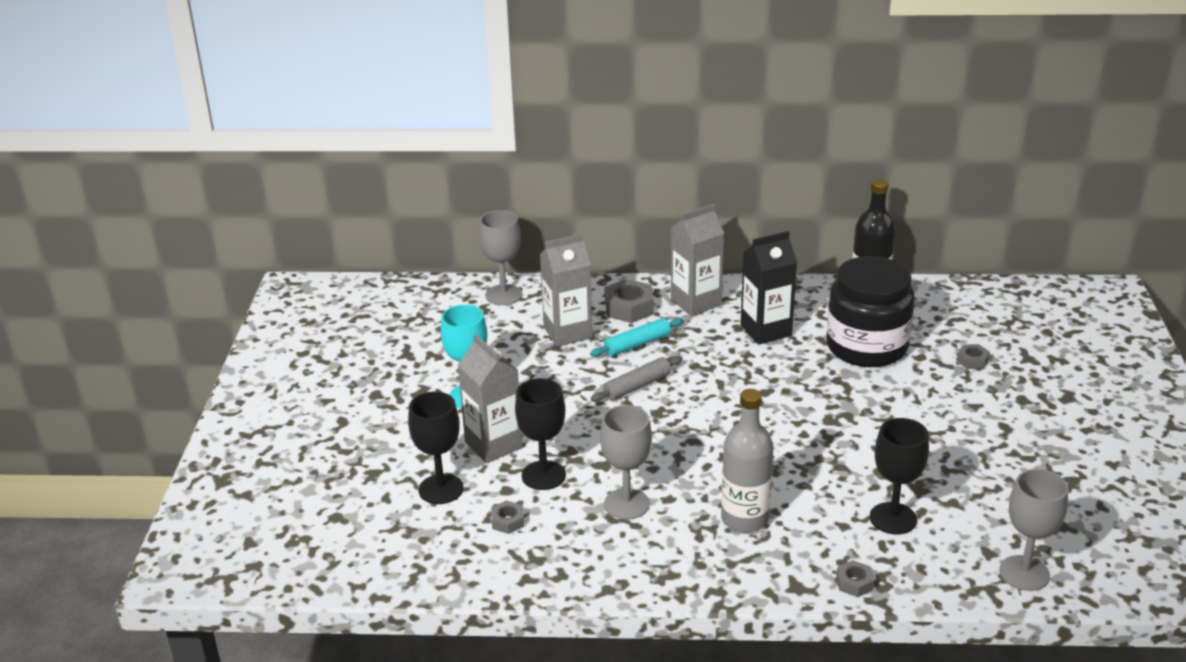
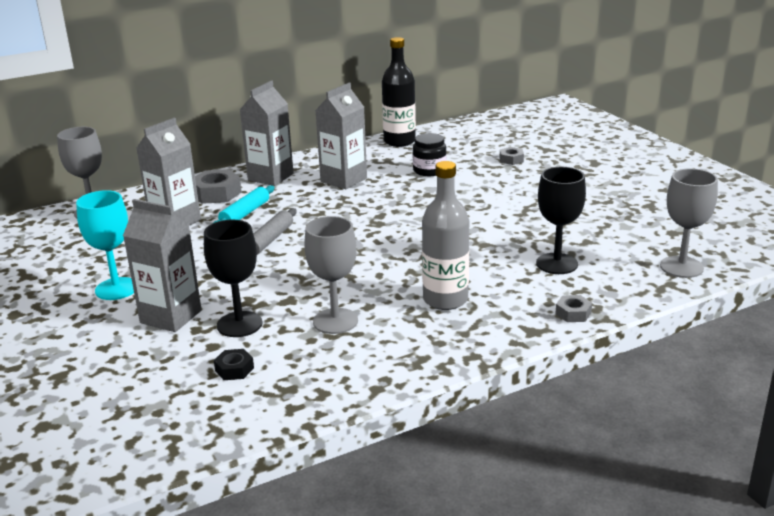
camera: 30 degrees left, 5 degrees down
black goblet [408,392,464,504] -> none
grey nut [491,500,524,534] -> black nut [214,349,254,380]
black carton [741,231,797,345] -> grey carton [315,83,367,189]
black jar [826,256,915,367] -> black jar [413,133,446,176], size x0.48

